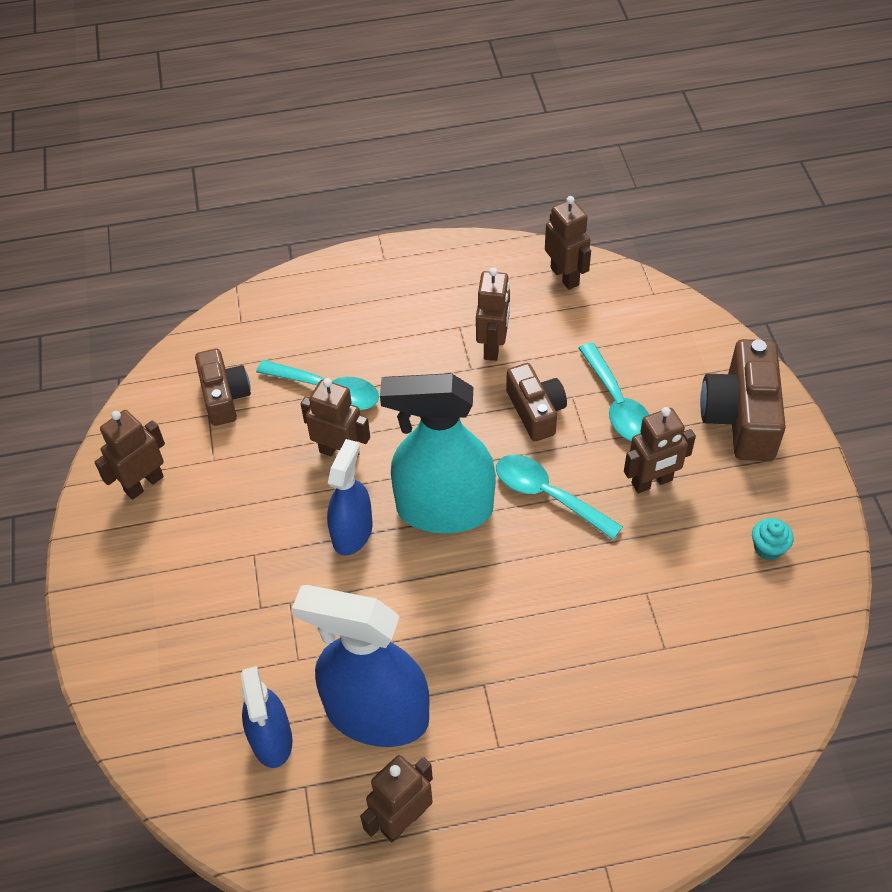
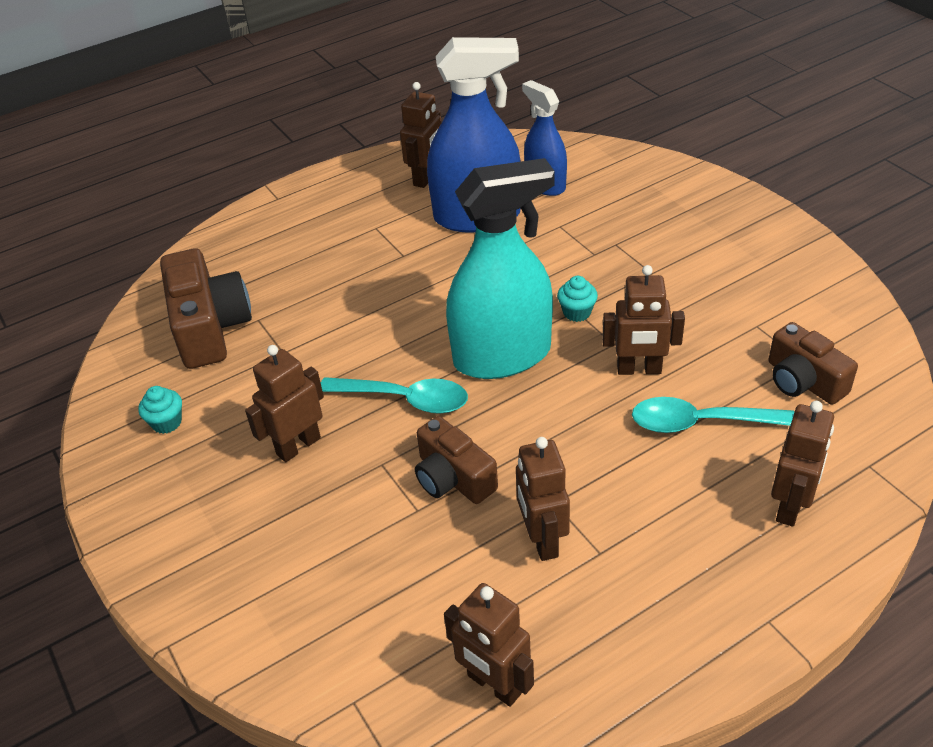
camera: 160 degrees right, 10 degrees down
brown robot [94,410,165,500] -> brown robot moved to [771,401,834,527]
blue spray bottle [327,439,373,556] -> turquoise cupcake [557,276,598,322]
turquoise spoon [579,342,649,441] -> none
brown camera [700,339,786,461] -> brown camera moved to [160,248,252,369]

